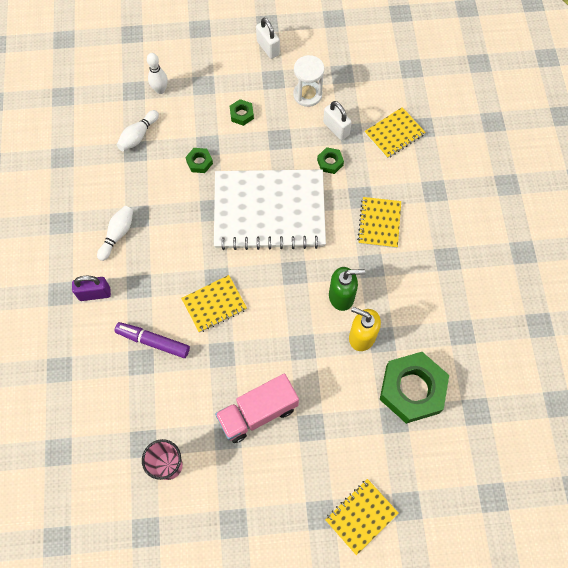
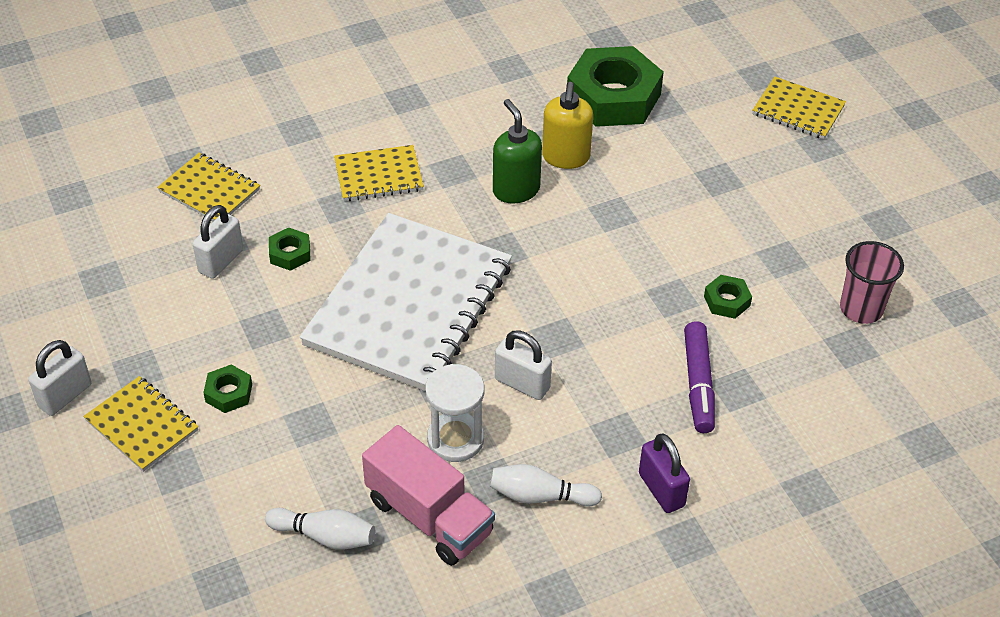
camera: 110 degrees left, 20 degrees down
white bowling pin [147,53,168,94] -> none
yellow notebook [181,275,247,333] -> yellow notebook moved to [83,376,198,472]
green nut [186,148,213,173] -> green nut moved to [704,275,752,319]
white notebook [214,169,326,250] -> white notebook turned 45 degrees clockwise [300,213,512,391]
pink truck [215,374,299,443] -> pink truck moved to [362,425,495,566]
white hourglass [293,55,324,107] -> white hourglass moved to [425,364,484,462]
none -> white padlock [495,330,552,400]

